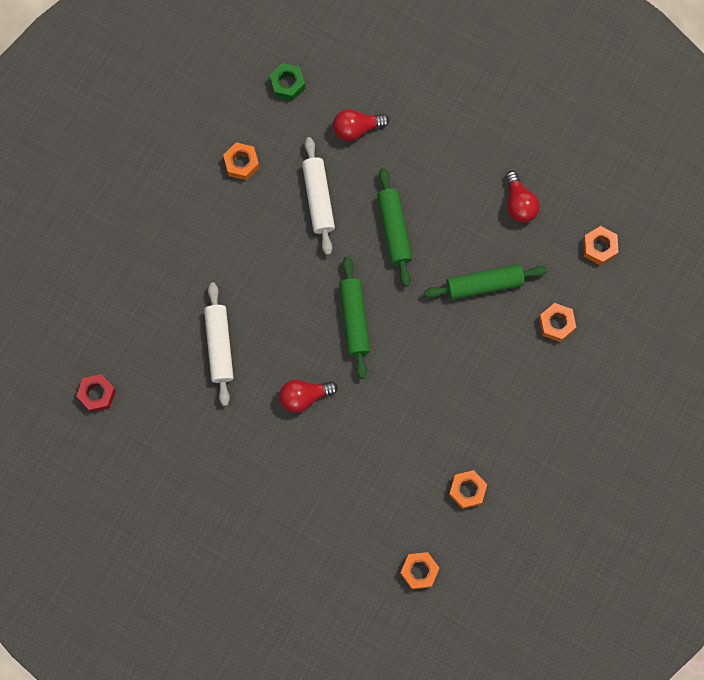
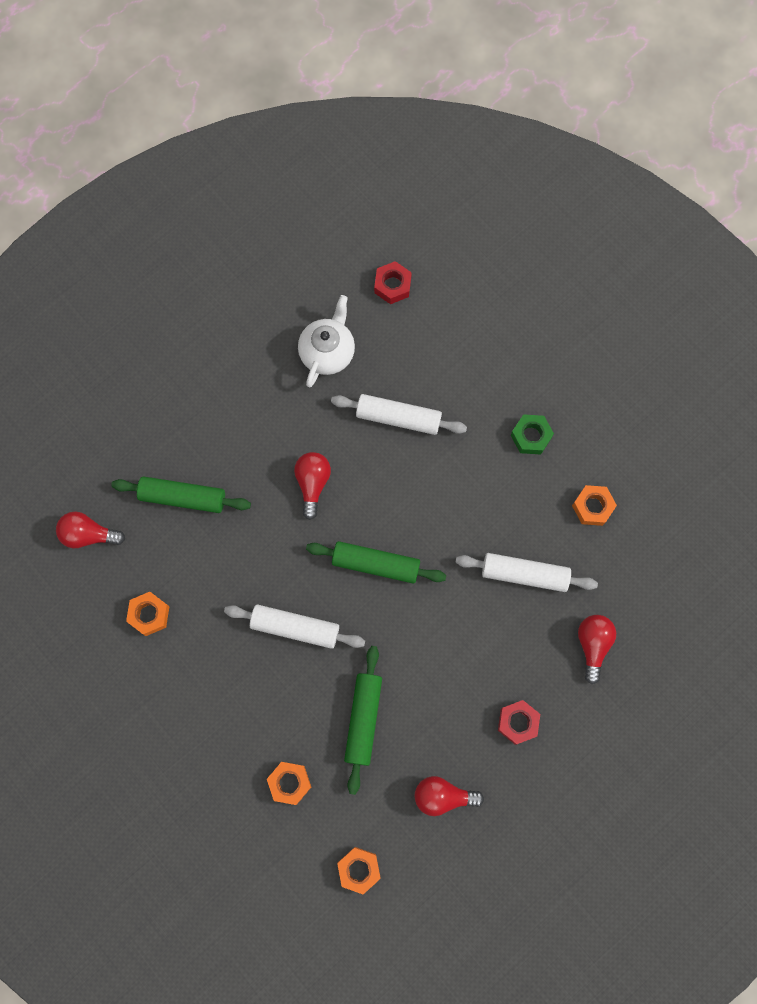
camera: 110 degrees right, 0 degrees up
green nut [270,63,305,101] -> green nut moved to [511,414,554,454]
green rolling pin [377,168,412,286] -> green rolling pin moved to [111,476,251,513]
orange nut [400,552,439,589] -> red light bulb [56,512,125,548]
none -> white rolling pin [224,604,365,649]
none -> white teapot [298,295,355,387]
none -> red nut [498,700,540,745]

